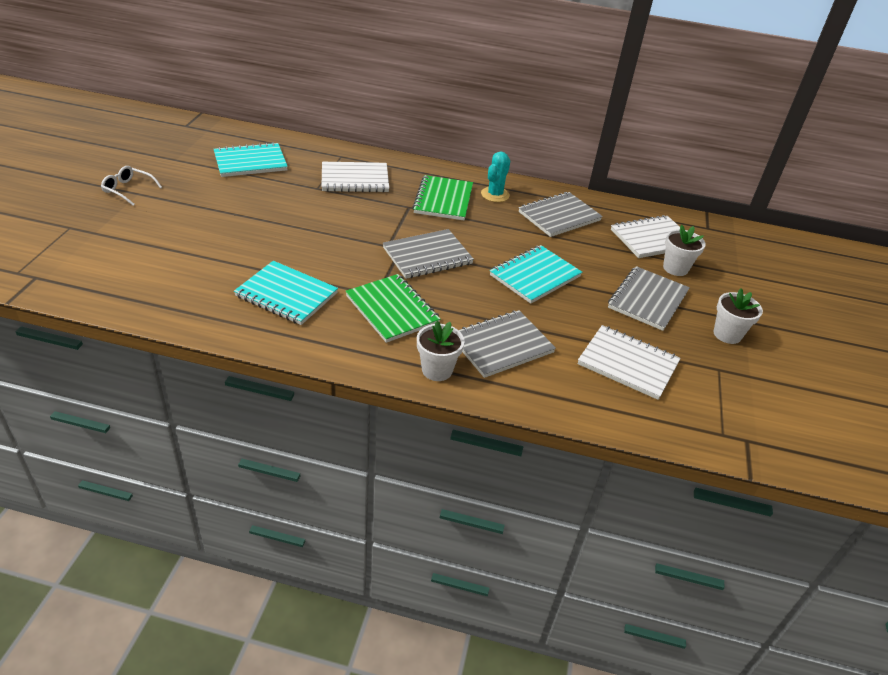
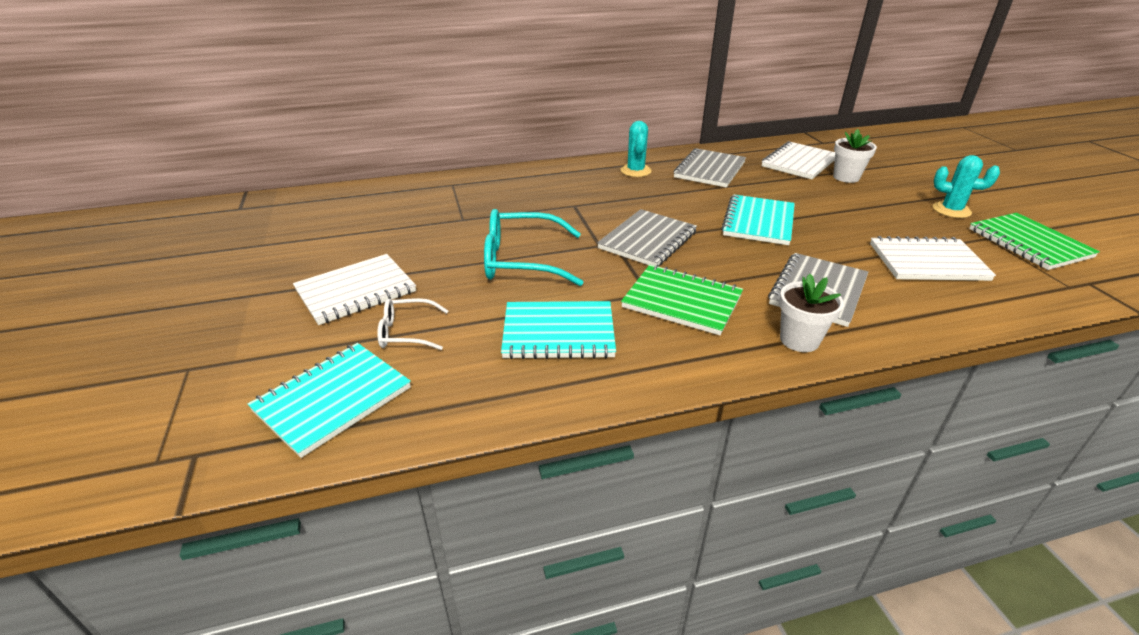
camera: 25 degrees left, 5 degrees down
white glasses [101,166,162,206] -> white glasses moved to [377,298,448,350]
turquoise notebook [214,142,288,177] -> turquoise notebook moved to [248,343,411,458]
white notebook [322,162,389,193] -> white notebook moved to [293,254,416,325]
green notebook [412,175,473,220] -> green notebook moved to [969,213,1100,270]
grey notebook [608,266,690,331] -> none
white flower pot [714,288,763,344] -> turquoise cactus [933,155,1000,218]
none -> turquoise glasses [484,209,583,286]

